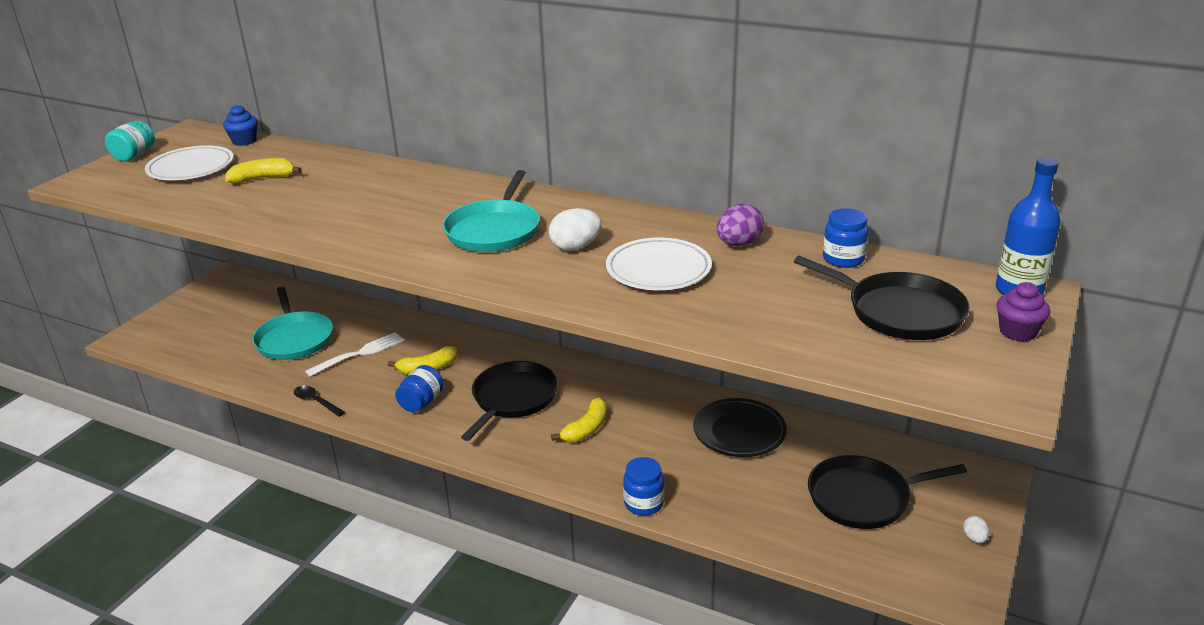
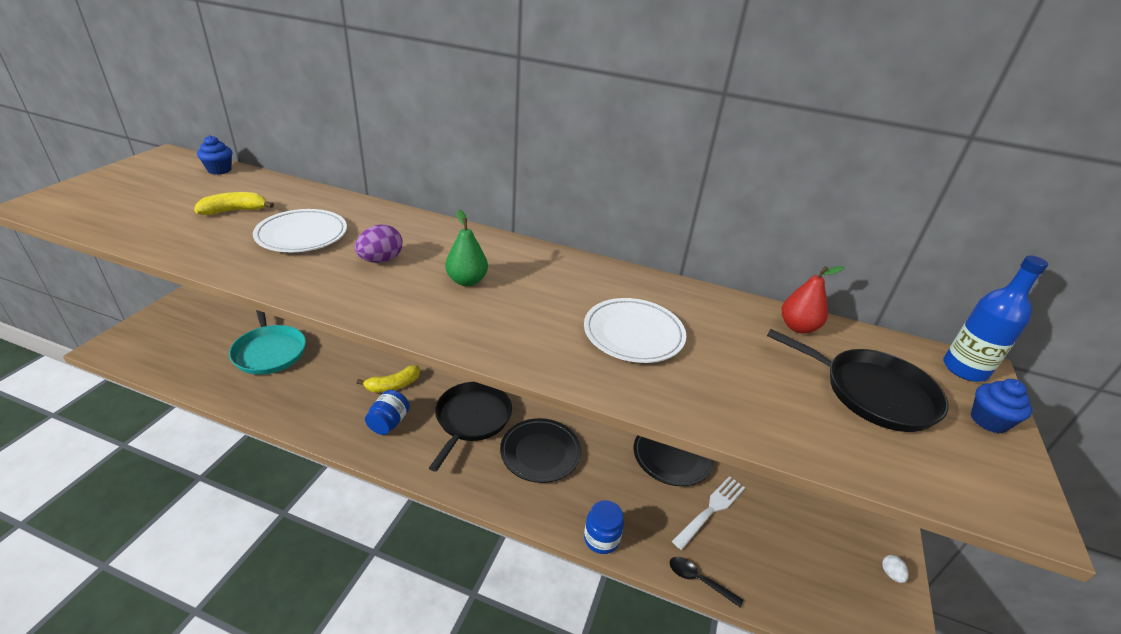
camera: 10 degrees left, 5 degrees up
turquoise jar [105,121,155,162] -> none
white plate [145,145,234,180] -> white plate moved to [253,209,347,252]
black spoon [294,386,345,417] -> black spoon moved to [670,557,743,607]
white fork [305,332,405,377] -> white fork moved to [672,476,745,550]
turquoise pan [442,170,540,252] -> green pear [445,209,488,286]
white egg [549,208,602,251] -> none
yellow banana [551,397,607,442] -> black plate [500,418,581,483]
purple egg [717,204,764,246] -> purple egg moved to [355,225,403,263]
black pan [808,455,967,529] -> none
blue jar [823,208,868,268] -> red pear [782,266,844,334]
purple cupcake [996,282,1050,342] -> blue cupcake [971,379,1032,433]

